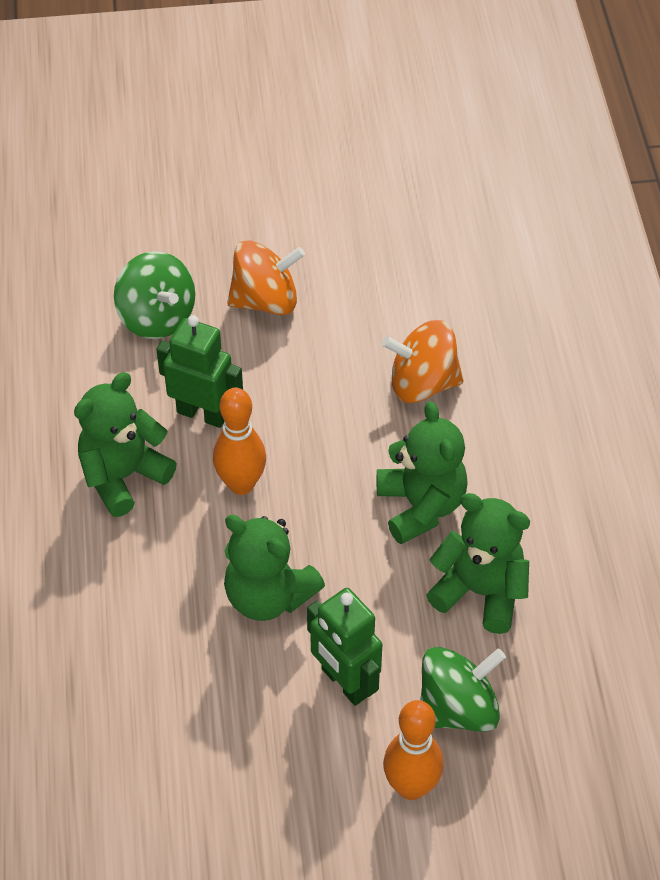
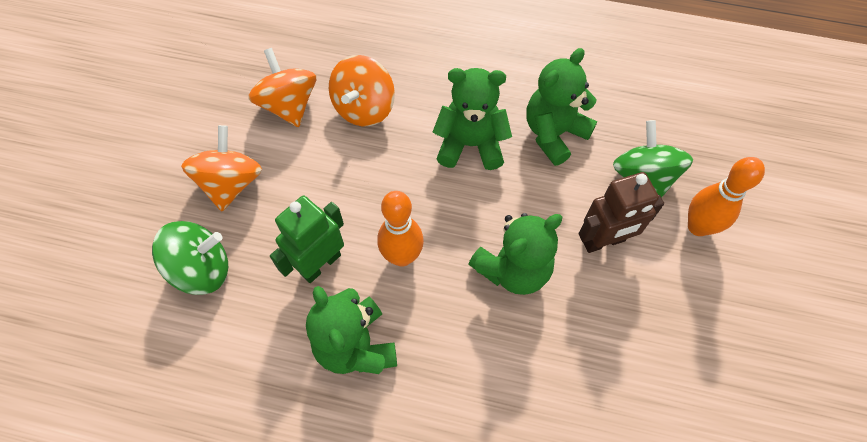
camera: 70 degrees left, 10 degrees up
green robot [307,588,382,706] -> brown robot [578,172,664,253]
none -> orange spinning top [248,48,316,127]

